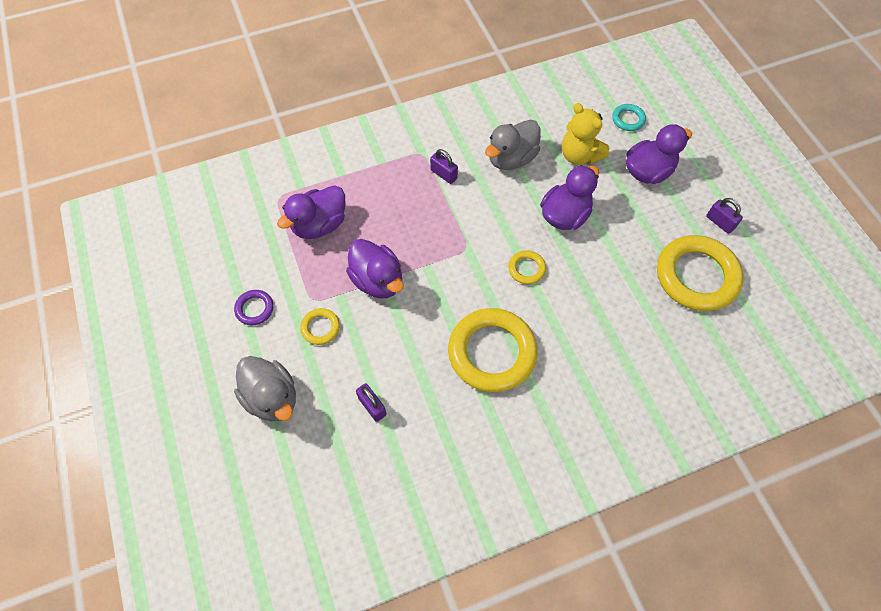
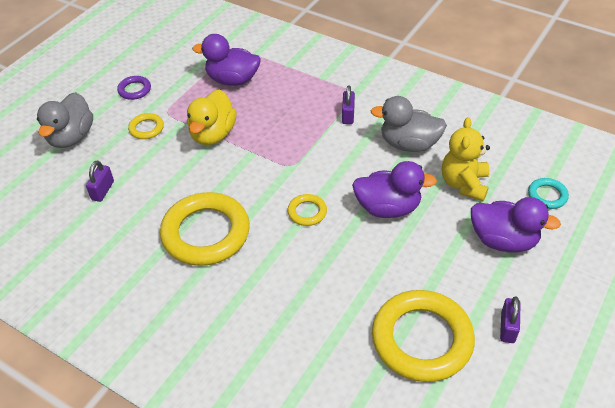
camera: 55 degrees right, 15 degrees down
purple duck [346,239,404,299] -> yellow duck [187,89,237,145]

